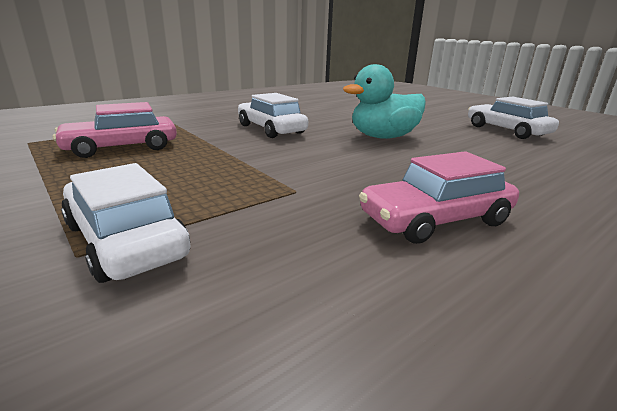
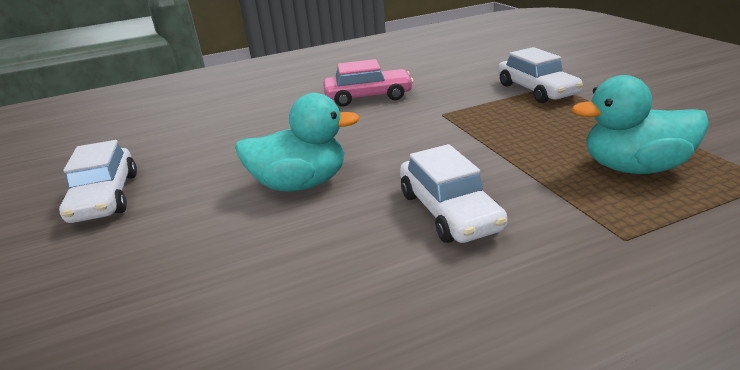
camera: 160 degrees left, 5 degrees up
pink car [53,102,177,158] -> turquoise duck [572,75,709,174]

